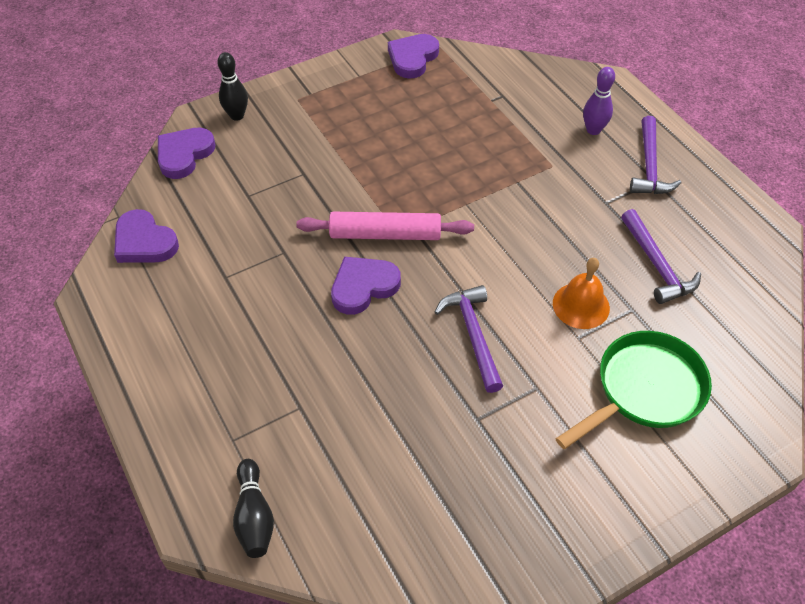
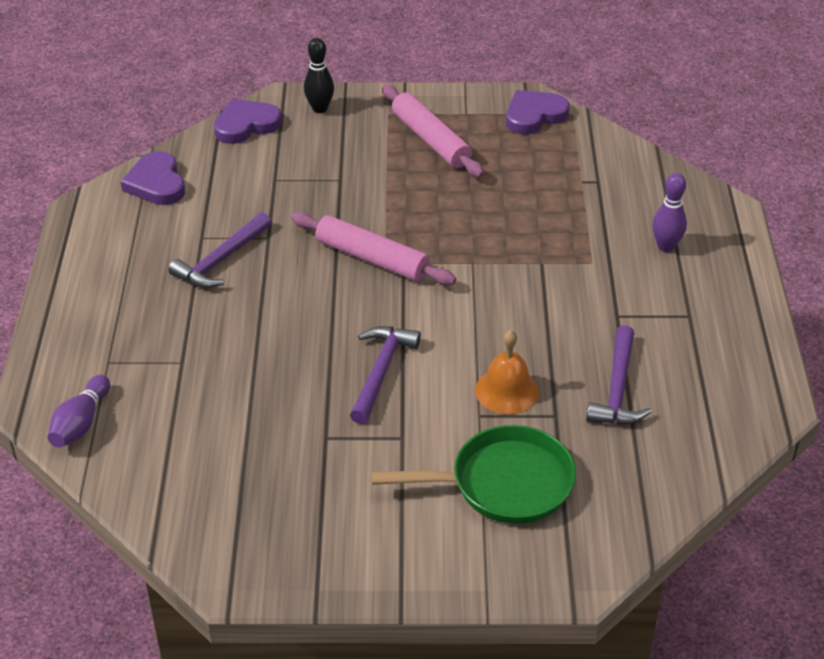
camera: 30 degrees right, 10 degrees down
black bowling pin [233,459,274,558] -> purple bowling pin [48,375,110,448]
purple heart [331,256,401,315] -> none
purple hammer [630,116,682,194] -> purple hammer moved to [168,212,272,288]
none -> pink rolling pin [382,85,484,178]

